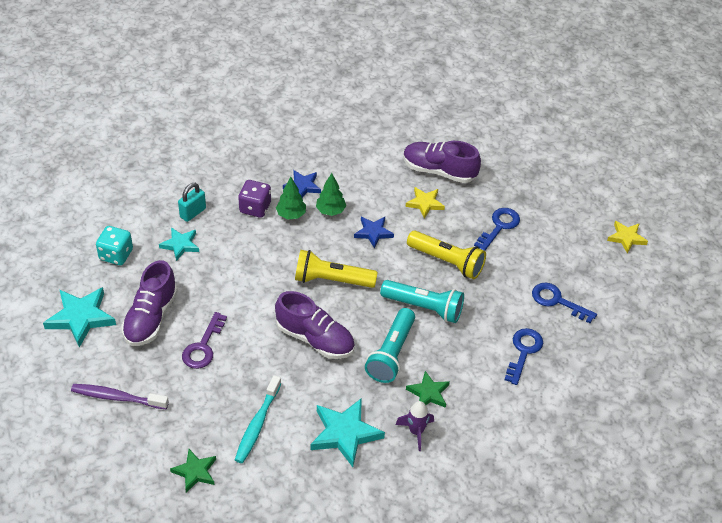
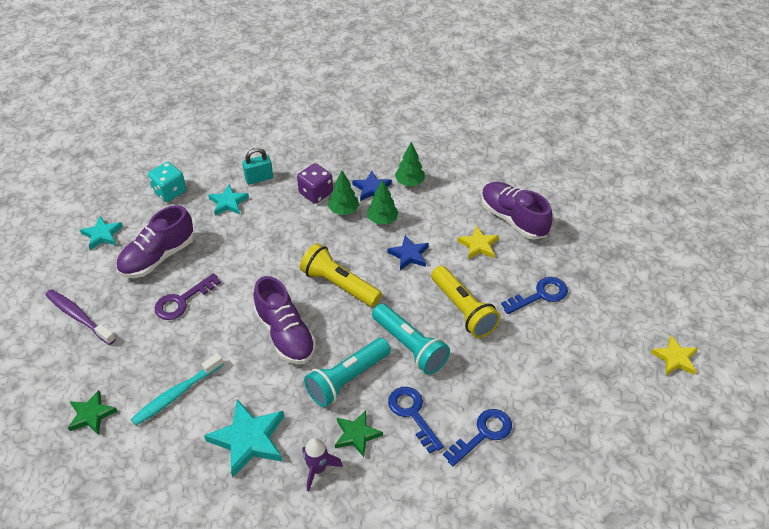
camera: 30 degrees right, 0 degrees up
turquoise star [43,287,116,348] -> turquoise star [80,216,123,250], size x0.61
blue key [532,283,597,323] -> blue key moved to [388,387,444,454]
none -> green tree [395,142,425,186]

